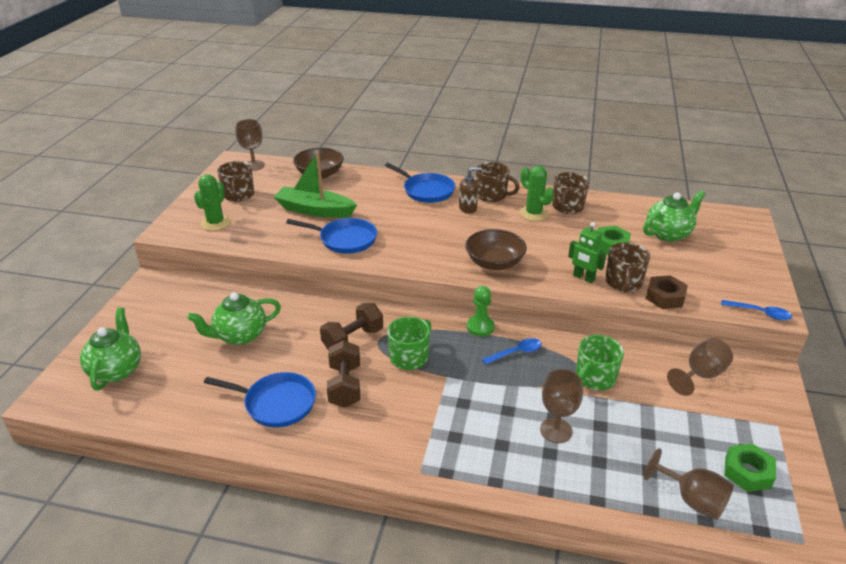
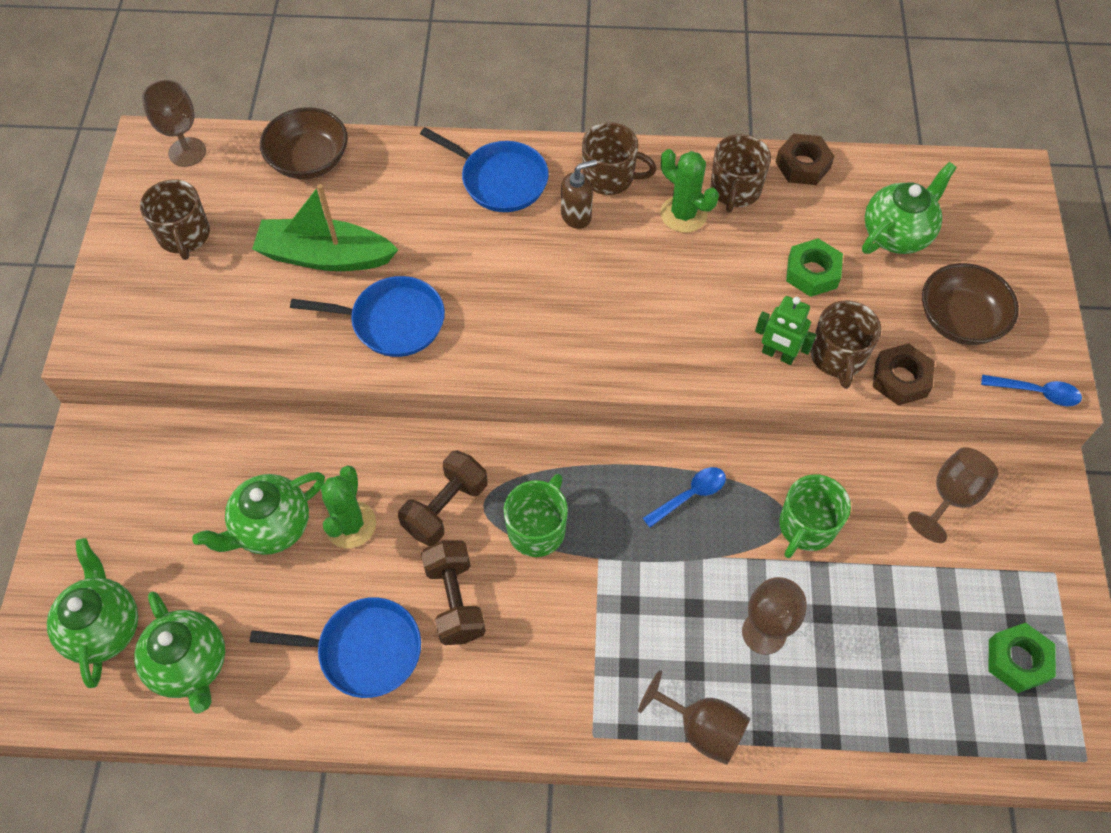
camera: 10 degrees left, 25 degrees up
green cactus [194,174,231,231] -> green cactus moved to [321,465,376,548]
brown bowl [465,229,527,270] -> brown bowl moved to [922,263,1019,345]
green pawn [467,286,495,336] -> none
brown goblet [644,448,734,520] -> brown goblet moved to [638,671,750,765]
none -> green teapot [134,592,225,714]
none -> brown nut [775,133,835,185]

